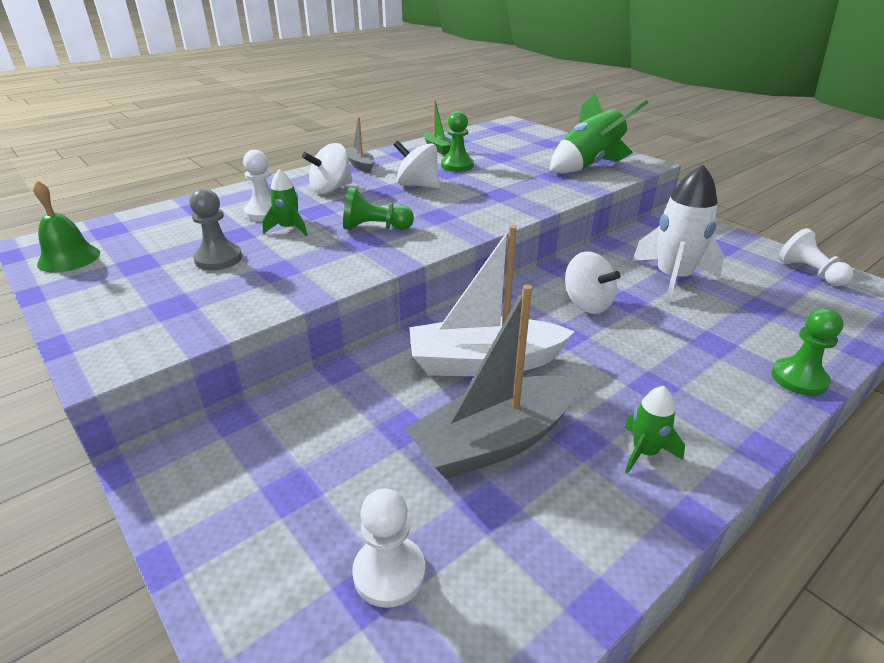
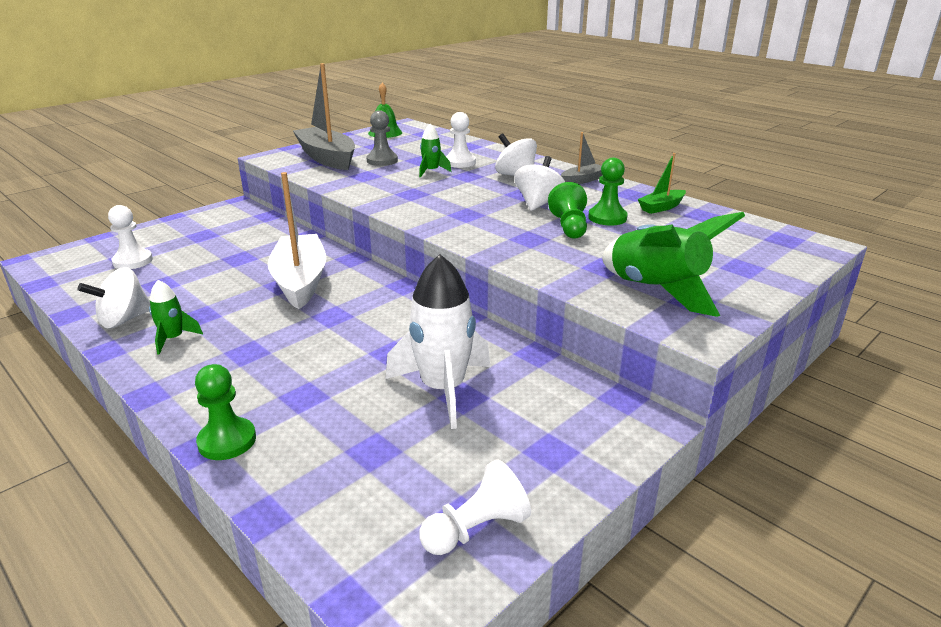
camera: 85 degrees right, 5 degrees down
green pawn [343,187,414,230] -> green pawn moved to [548,182,587,239]
grey boat [405,285,580,480] -> grey boat moved to [293,63,355,170]
white spinning top [565,251,620,314] -> white spinning top moved to [78,267,150,328]

